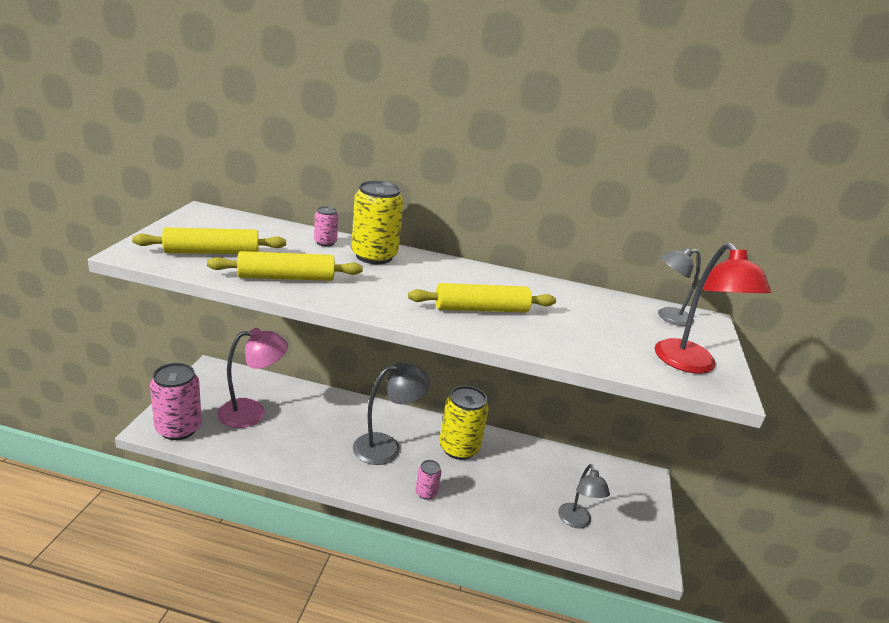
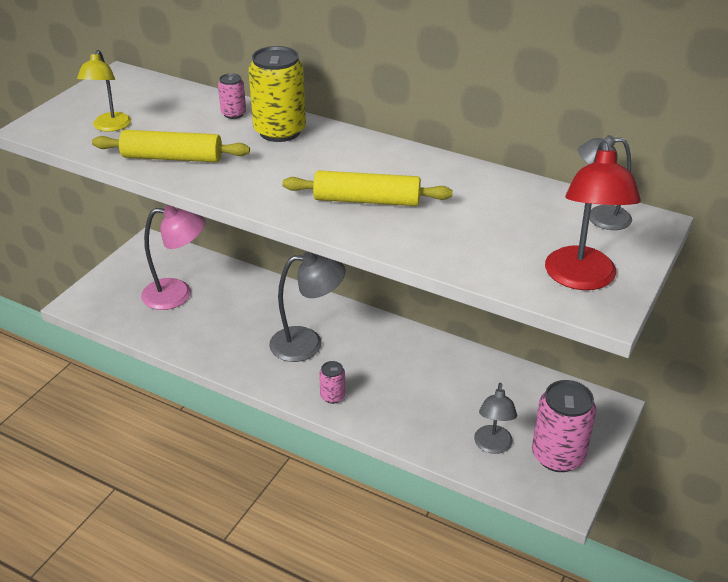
camera: 20 degrees right, 10 degrees up
yellow rolling pin [132,227,286,254] -> yellow lamp [77,50,131,132]
pink can [150,363,202,440] -> pink can moved to [532,380,596,472]
yellow can [439,386,489,460] -> none

